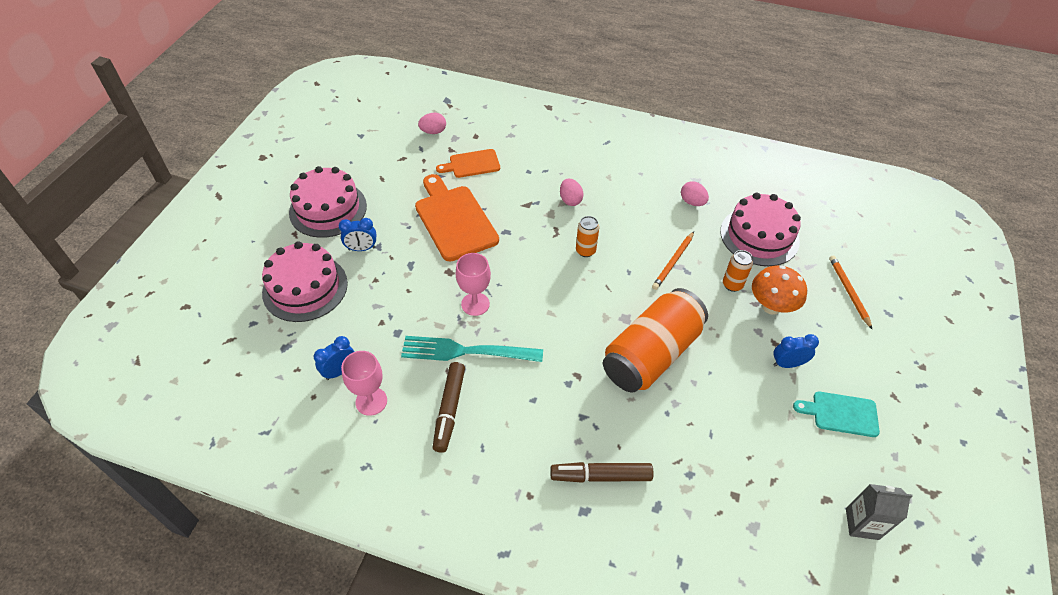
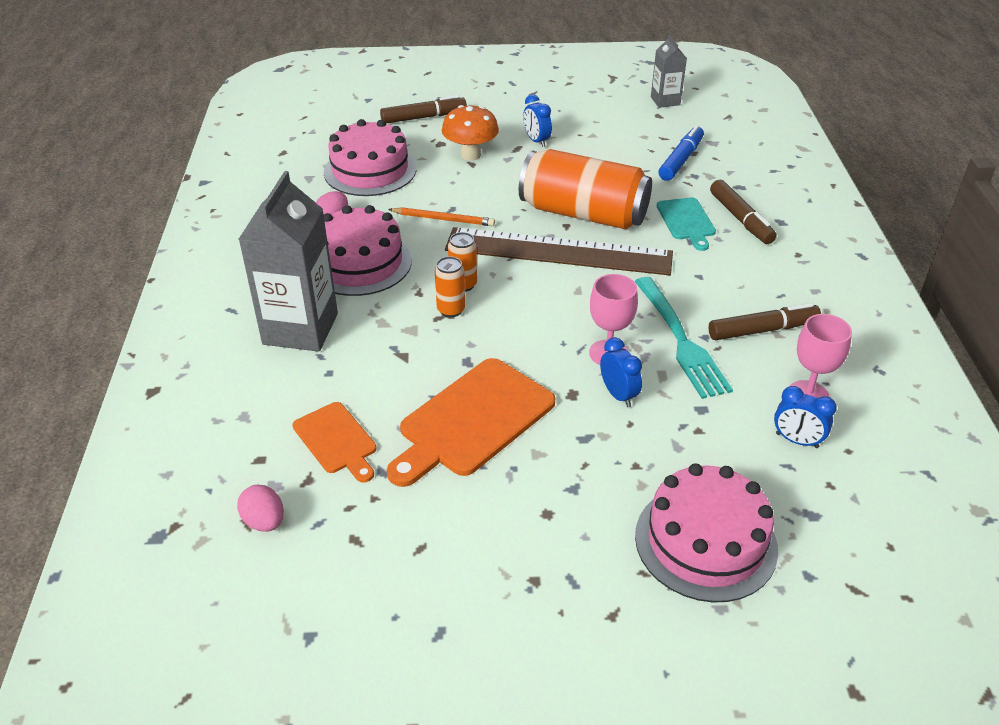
camera: 110 degrees left, 10 degrees down
pink cake [289,166,367,238] -> pink cake moved to [324,205,412,296]
blue clock [339,218,376,251] -> blue clock moved to [600,337,642,407]
pink egg [560,178,584,206] -> none
orange can [723,250,753,292] -> orange can moved to [435,256,465,317]
turquoise cutting board [793,391,880,437] -> turquoise cutting board moved to [657,198,716,251]
orange pencil [829,256,872,329] -> brown marker [380,95,467,124]
none -> grey carton [239,171,338,352]
none -> brown ruler [445,227,673,275]
none -> blue marker [659,125,704,181]

